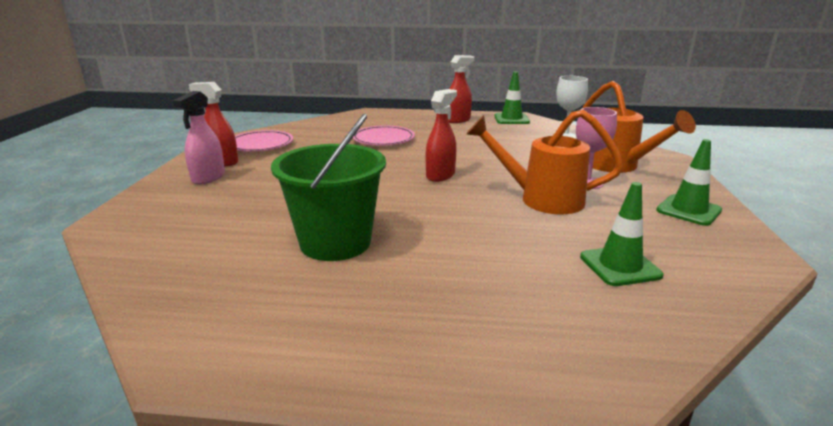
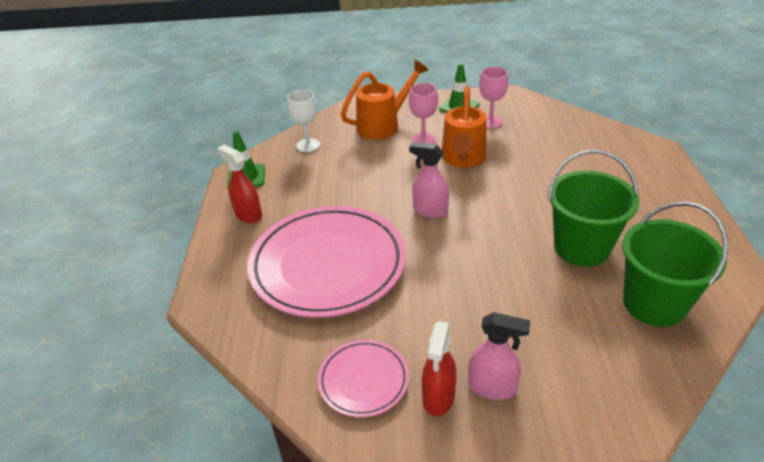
camera: 95 degrees left, 15 degrees up
pink plate [353,125,415,146] -> pink plate [247,206,406,318], size x2.08
red spray bottle [426,89,457,182] -> pink spray bottle [409,142,449,218]
green traffic cone [580,182,664,286] -> none
none -> pink goblet [479,67,508,129]
none -> green bucket [622,202,728,327]

